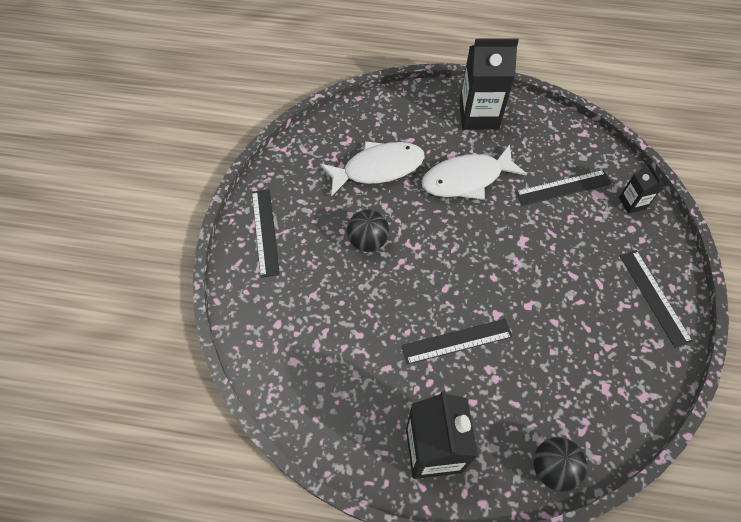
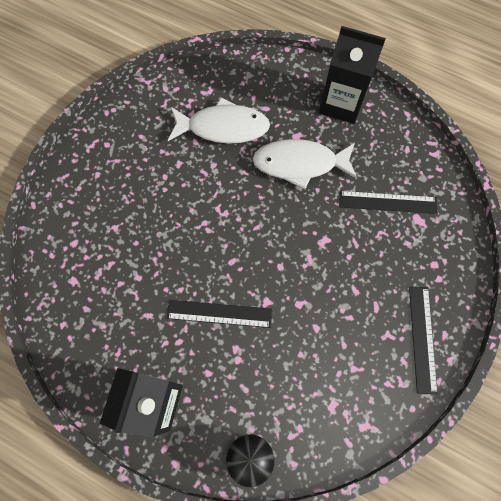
camera: 20 degrees right, 10 degrees up
black ruler [252,189,280,278] -> none
black ball [347,210,389,252] -> none
black carton [619,163,664,214] -> none

